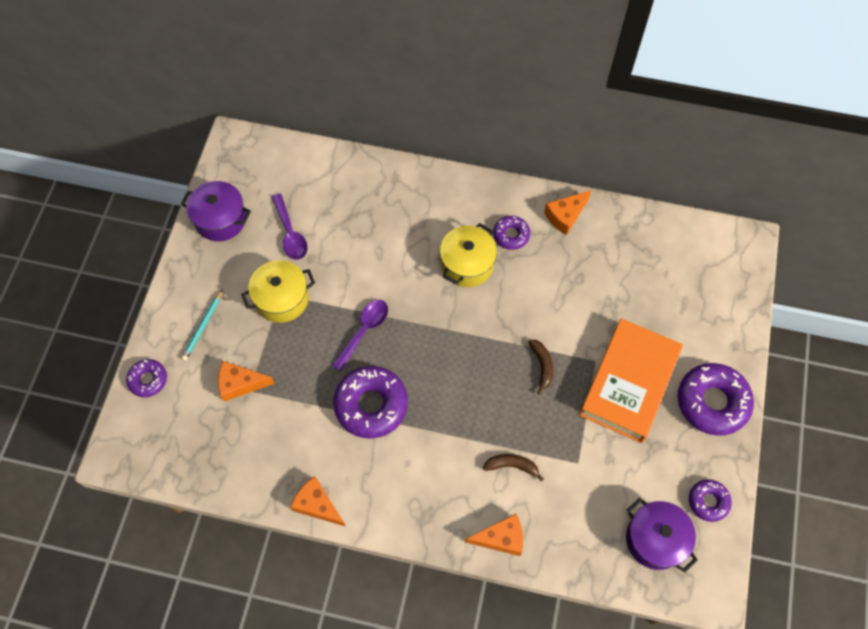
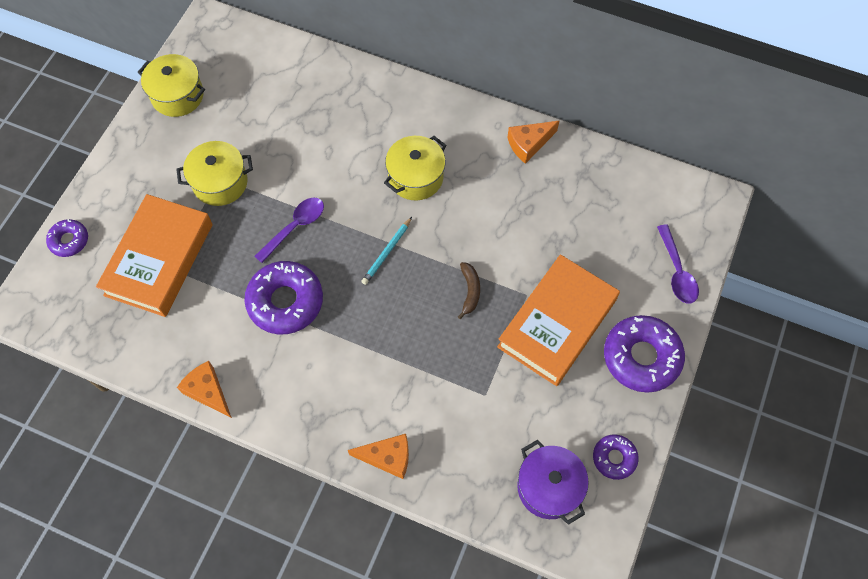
camera: 10 degrees right, 0 degrees up
purple pot [181,181,251,241] -> yellow pot [138,54,205,117]
turquoise pencil [181,289,223,361] -> turquoise pencil moved to [361,217,412,285]
orange cheese [218,361,275,402] -> orange book [96,194,213,317]
purple spoon [272,194,308,260] -> purple spoon moved to [657,224,699,304]
brown banana [483,454,544,481] -> none
purple donut [493,216,530,250] -> none

